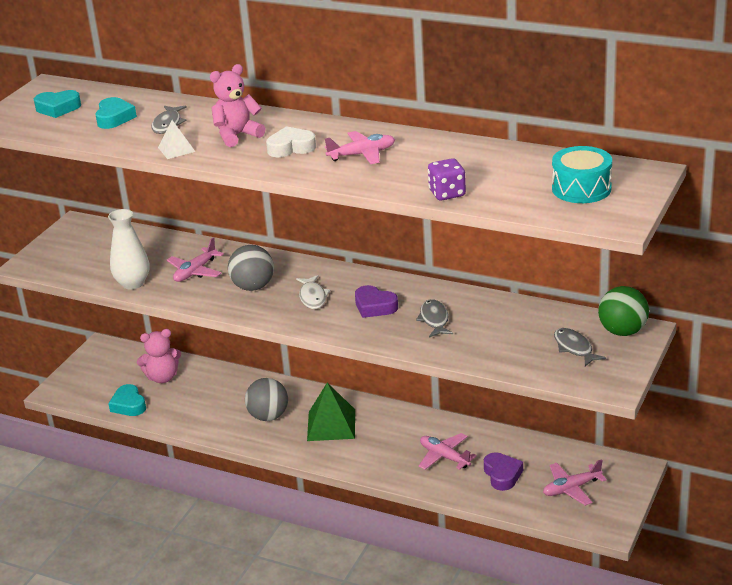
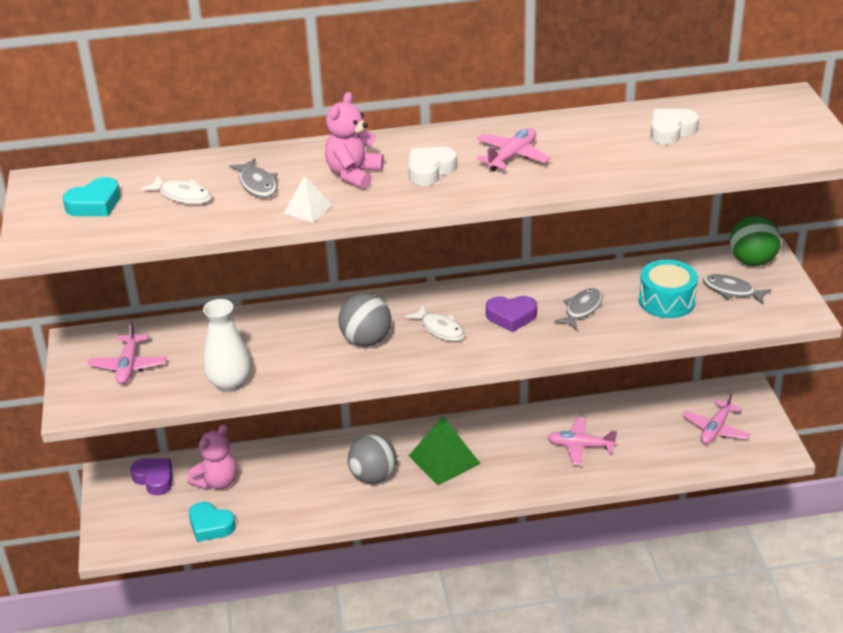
camera: 35 degrees left, 5 degrees up
turquoise heart [95,97,137,129] -> white fish [140,176,212,204]
pink plane [167,237,224,282] -> pink plane moved to [87,321,167,384]
grey fish [416,299,453,337] -> grey fish turned 75 degrees clockwise [554,288,603,330]
purple dice [428,158,466,200] -> none
purple heart [484,452,523,491] -> purple heart moved to [130,458,172,495]
turquoise drum [552,146,612,203] -> turquoise drum moved to [639,259,698,318]
none -> white heart [650,109,699,145]

